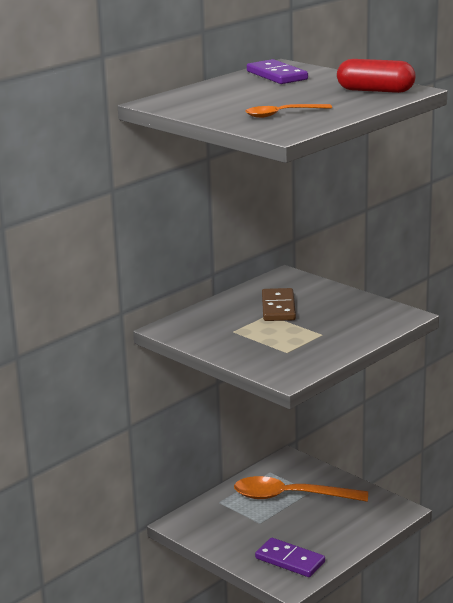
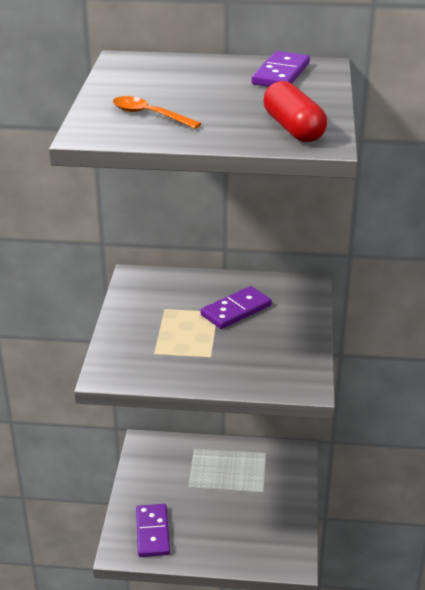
camera: 50 degrees right, 10 degrees up
orange spoon [234,476,368,502] -> none
brown domino [262,288,296,321] -> purple domino [201,286,272,329]

